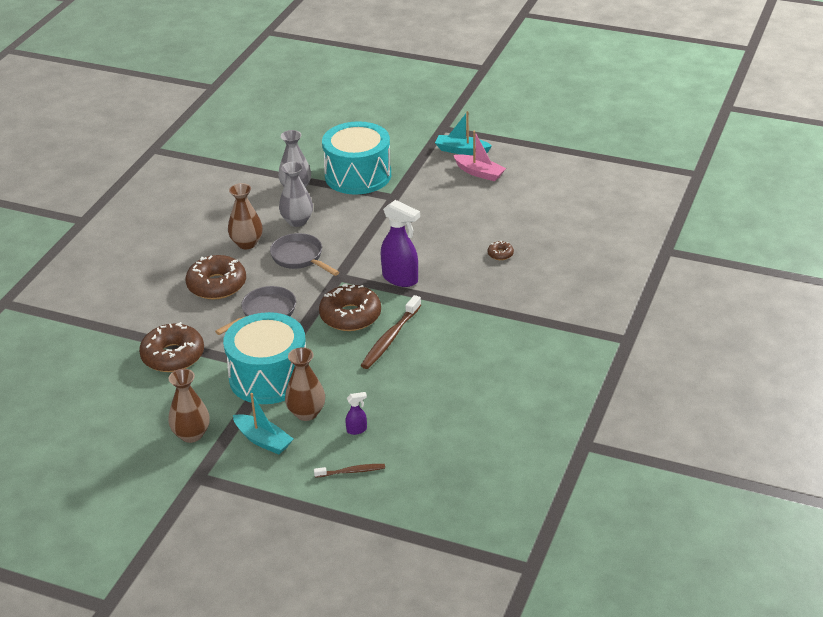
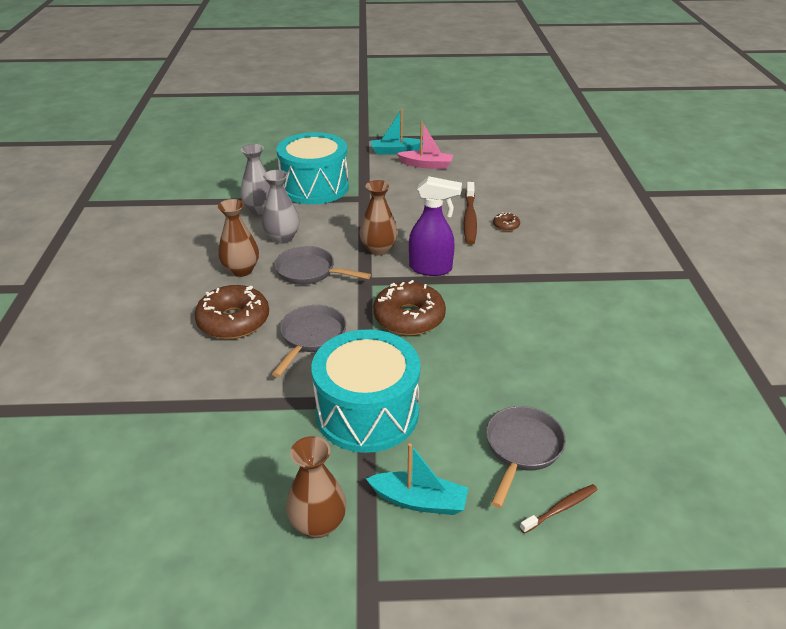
camera: 25 degrees left, 0 degrees up
brown donut [139,322,204,372] -> none
brown vase [285,347,325,421] -> brown vase moved to [359,180,398,256]
purple spray bottle [345,392,367,435] -> grey pan [486,406,566,508]
brown toothbrush [361,295,421,369] -> brown toothbrush moved to [464,182,477,245]

